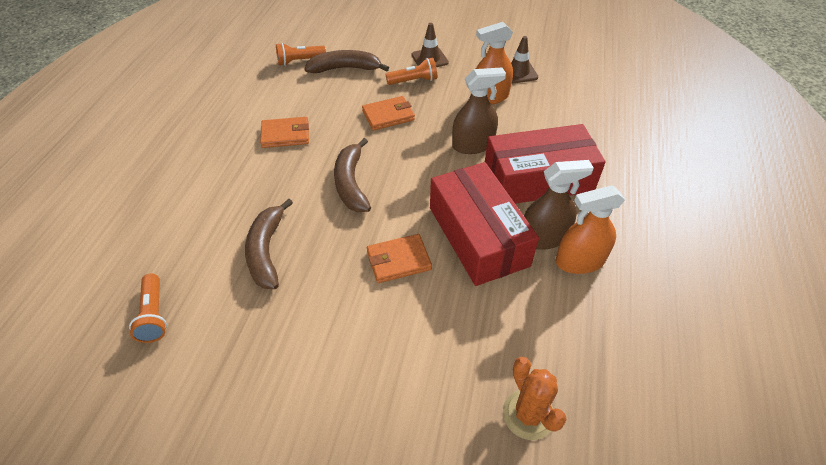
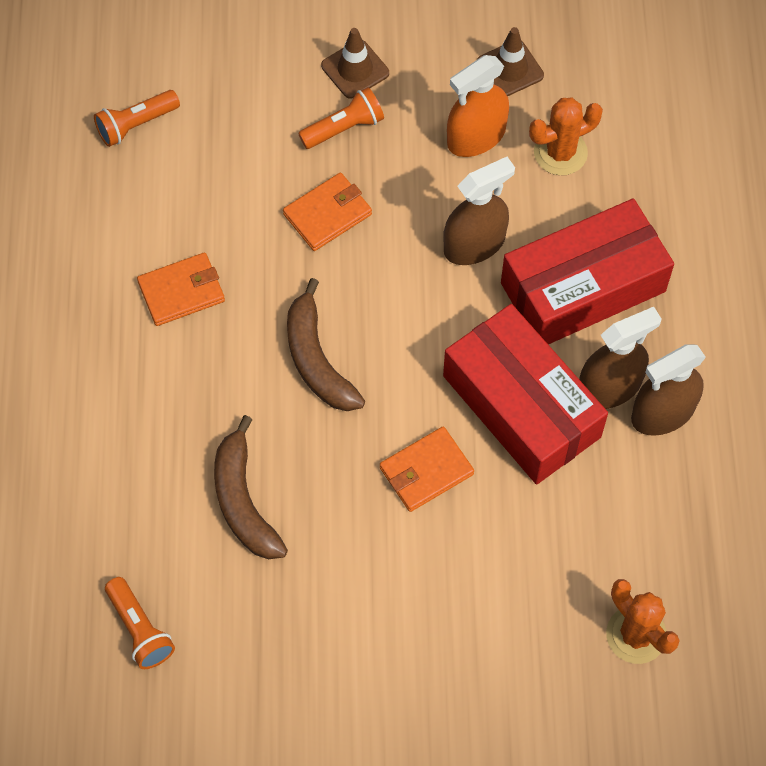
camera: 15 degrees left, 15 degrees up
brown banana [304,50,389,73] -> none
orange spray bottle [556,185,625,274] -> brown spray bottle [631,344,706,436]
none -> orange cactus [529,98,603,175]

